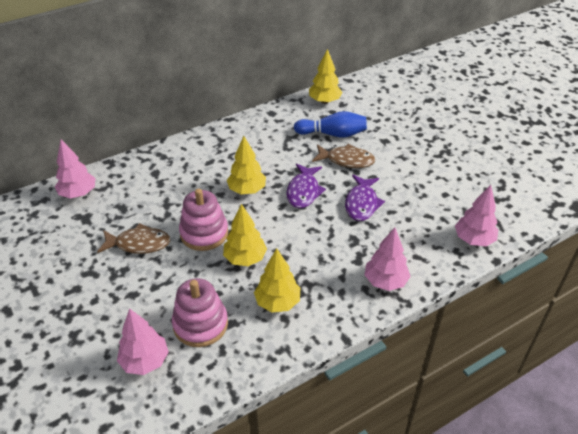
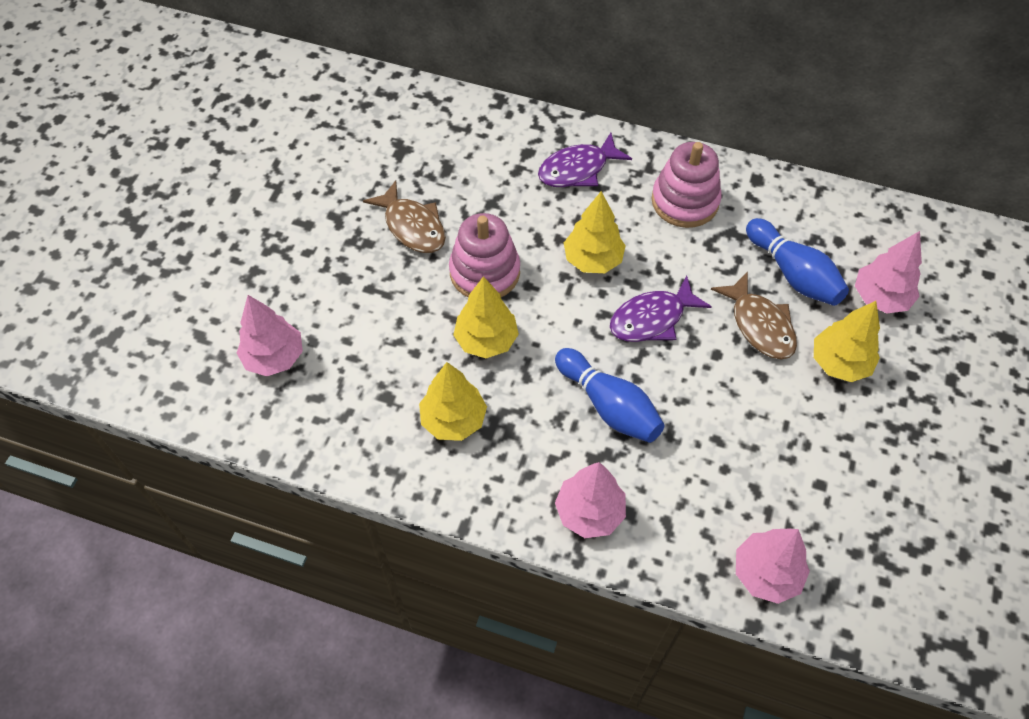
camera: 50 degrees right, 15 degrees up
pink tree [55,140,95,198] -> pink tree moved to [855,231,922,313]
pink stacking toy [172,278,228,347] -> pink stacking toy moved to [651,142,721,228]
yellow tree [309,49,342,104] -> yellow tree moved to [814,301,880,382]
purple fish [345,175,385,221] -> purple fish moved to [538,133,632,187]
none -> blue bowling pin [555,348,665,443]

